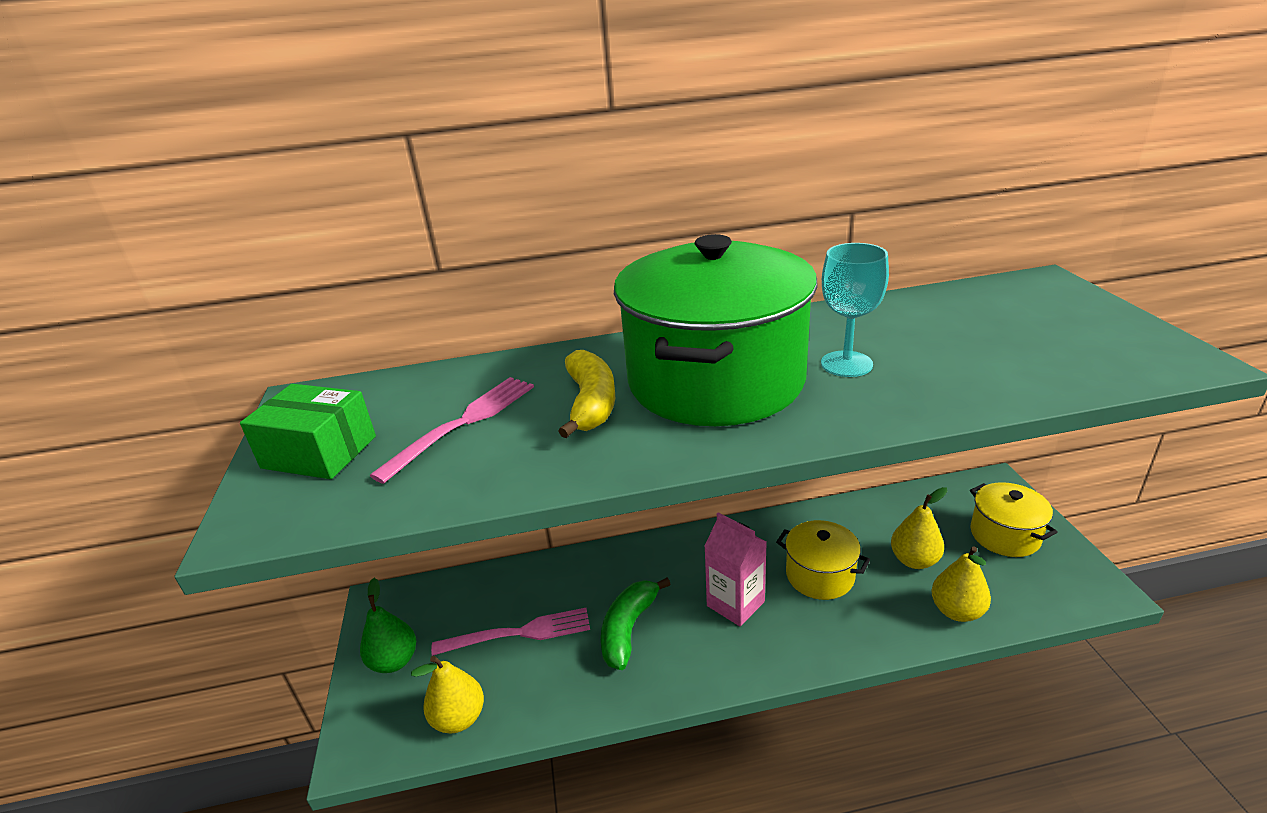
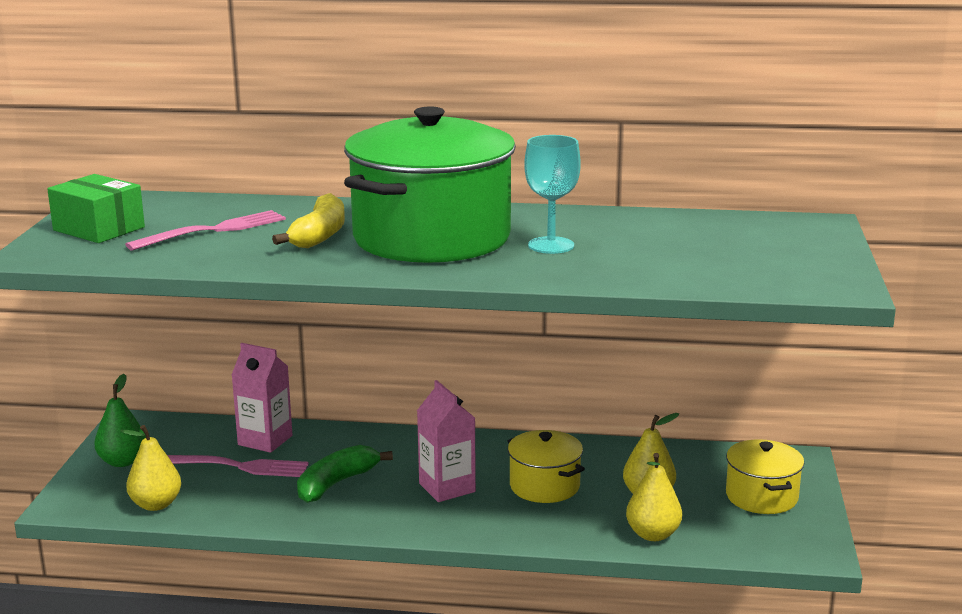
camera: 15 degrees right, 10 degrees down
none -> pink carton [232,343,292,453]

